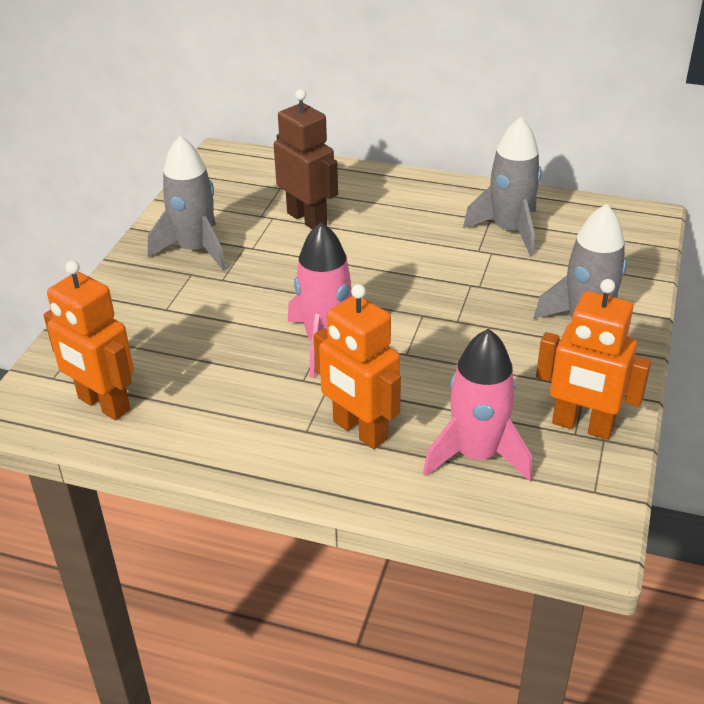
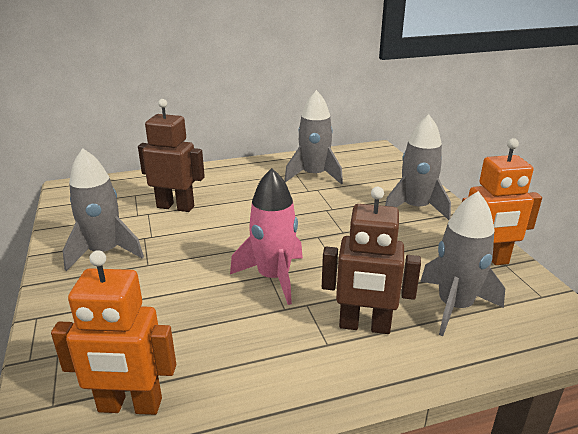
camera: 35 degrees left, 10 degrees down
orange robot [313,284,401,449] -> brown robot [322,187,421,334]
pink rocket [423,329,533,481] -> grey rocket [420,191,505,336]

